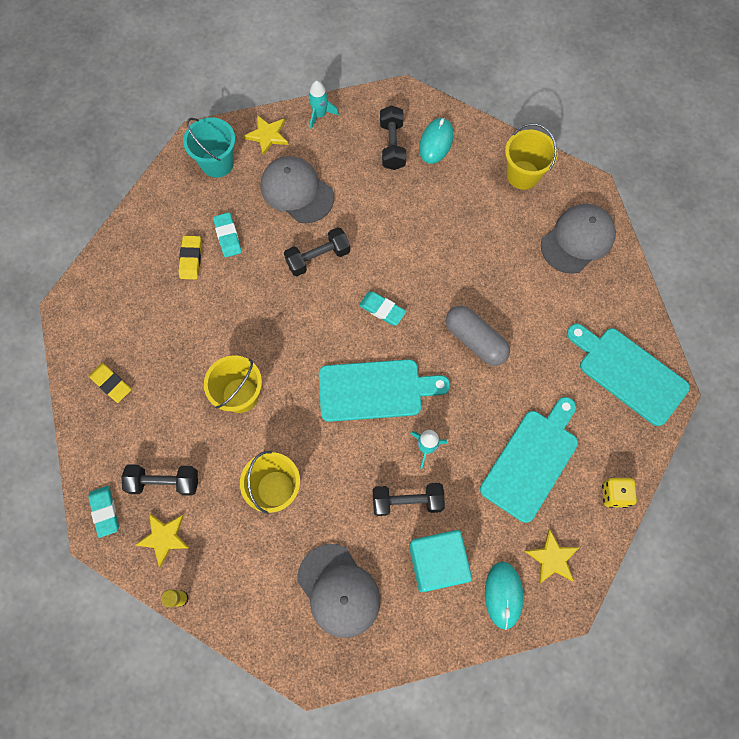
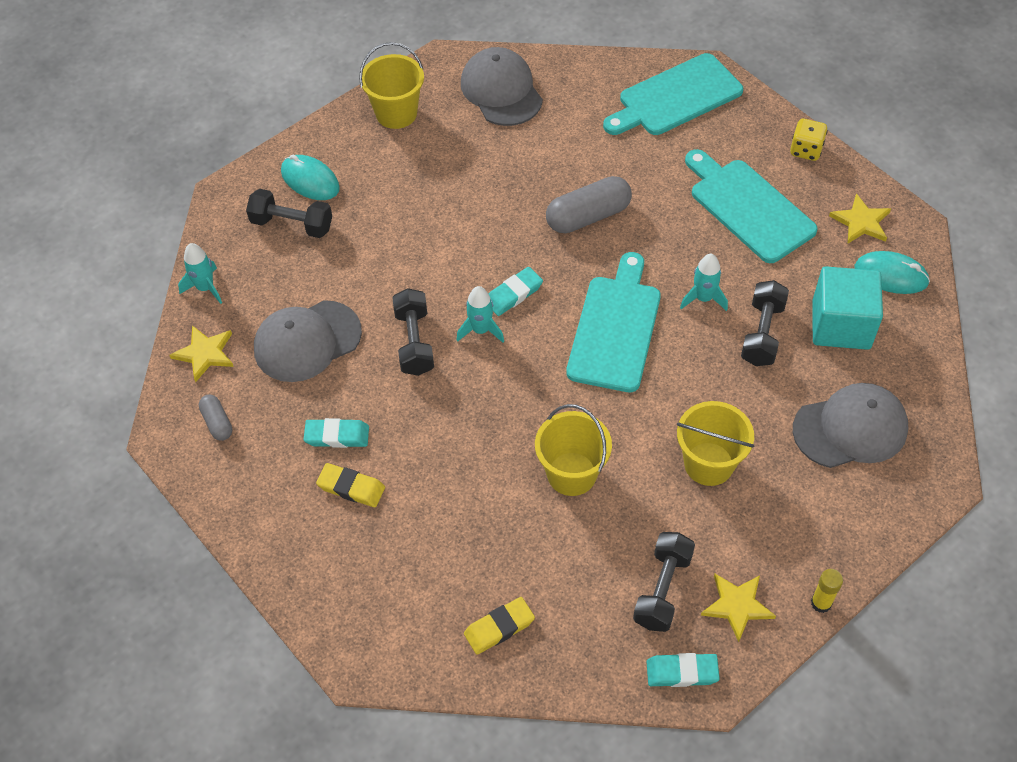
camera: 70 degrees left, 15 degrees down
turquoise bucket [183,117,235,178] -> grey capsule [199,395,232,441]
none -> turquoise rocket [456,286,504,342]

